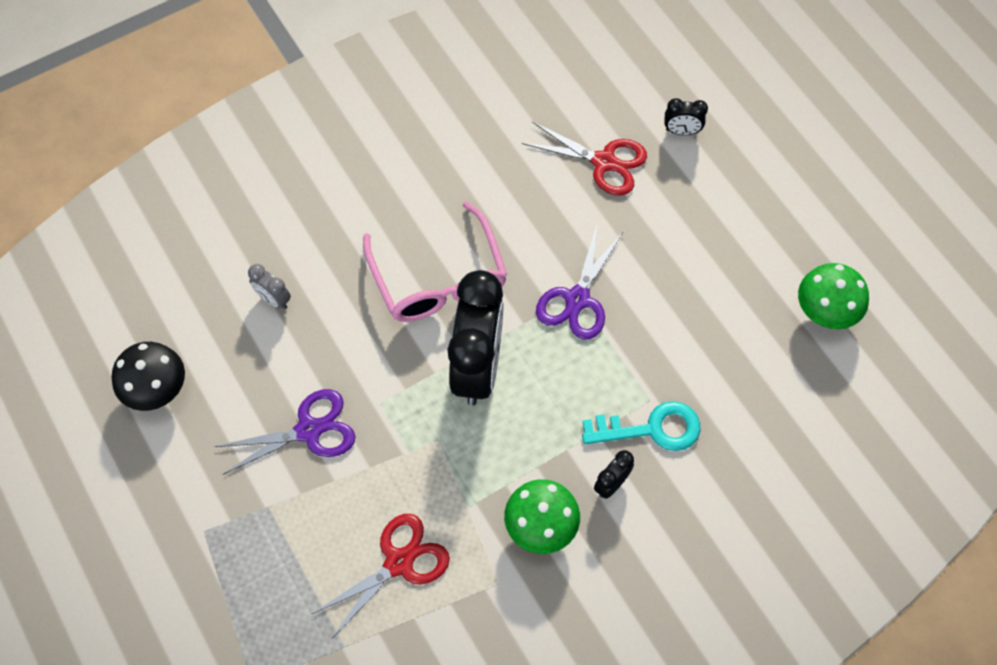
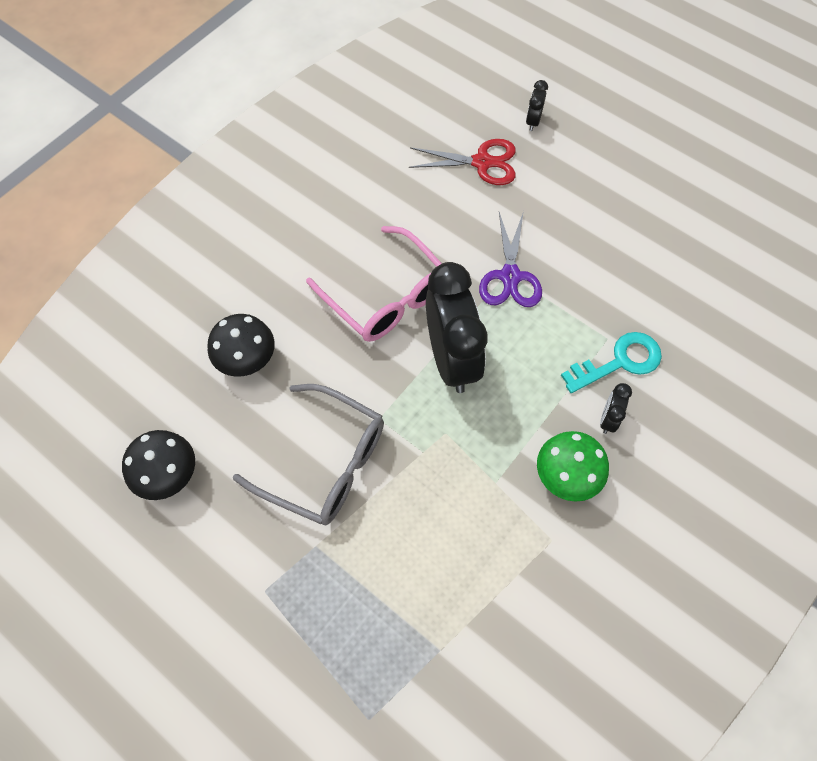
camera: 20 degrees left, 0 degrees up
purple scissors [214,389,356,475] -> grey glasses [233,384,384,525]
grey clock [248,264,291,309] -> black mushroom [207,314,275,377]
red scissors [312,514,450,638] -> none
black clock [664,98,708,135] -> black clock turned 120 degrees clockwise [526,80,548,131]
green mushroom [798,263,869,329] -> none

